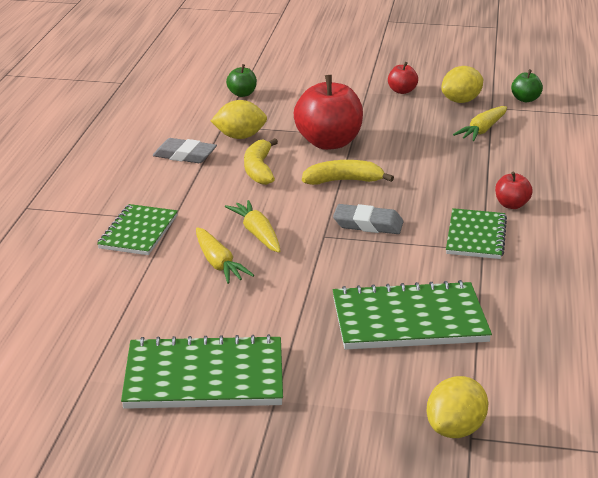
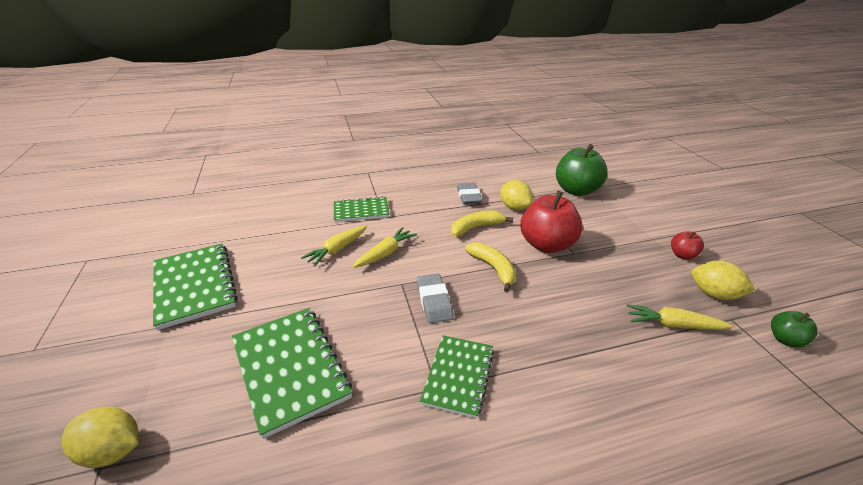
camera: 65 degrees right, 5 degrees up
green apple [226,64,257,97] -> green apple [556,144,608,196], size x2.08
green notebook [446,208,507,259] -> green notebook turned 60 degrees counterclockwise [420,335,494,419]
red apple [495,172,533,209] -> none

